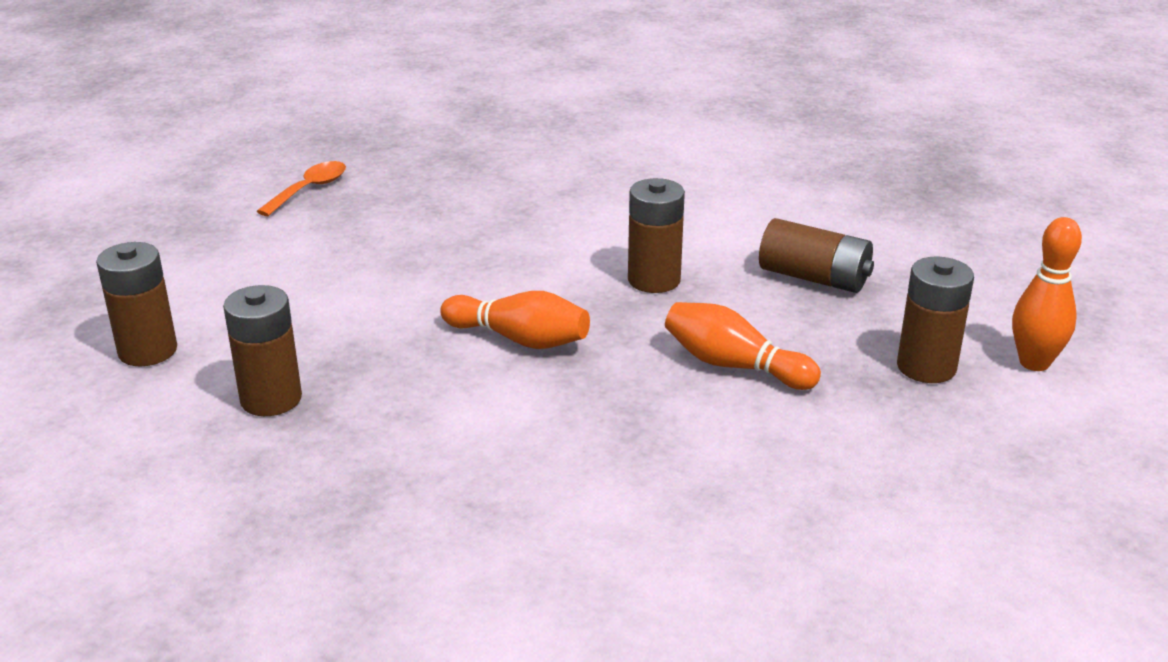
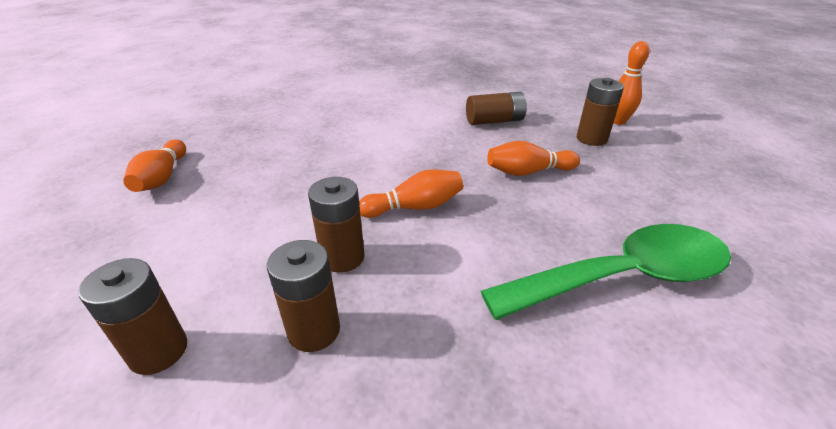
camera: 40 degrees left, 5 degrees up
orange spoon [257,161,346,216] -> orange bowling pin [123,139,186,192]
brown battery [628,178,685,293] -> brown battery moved to [308,177,364,273]
none -> green spoon [481,224,731,320]

